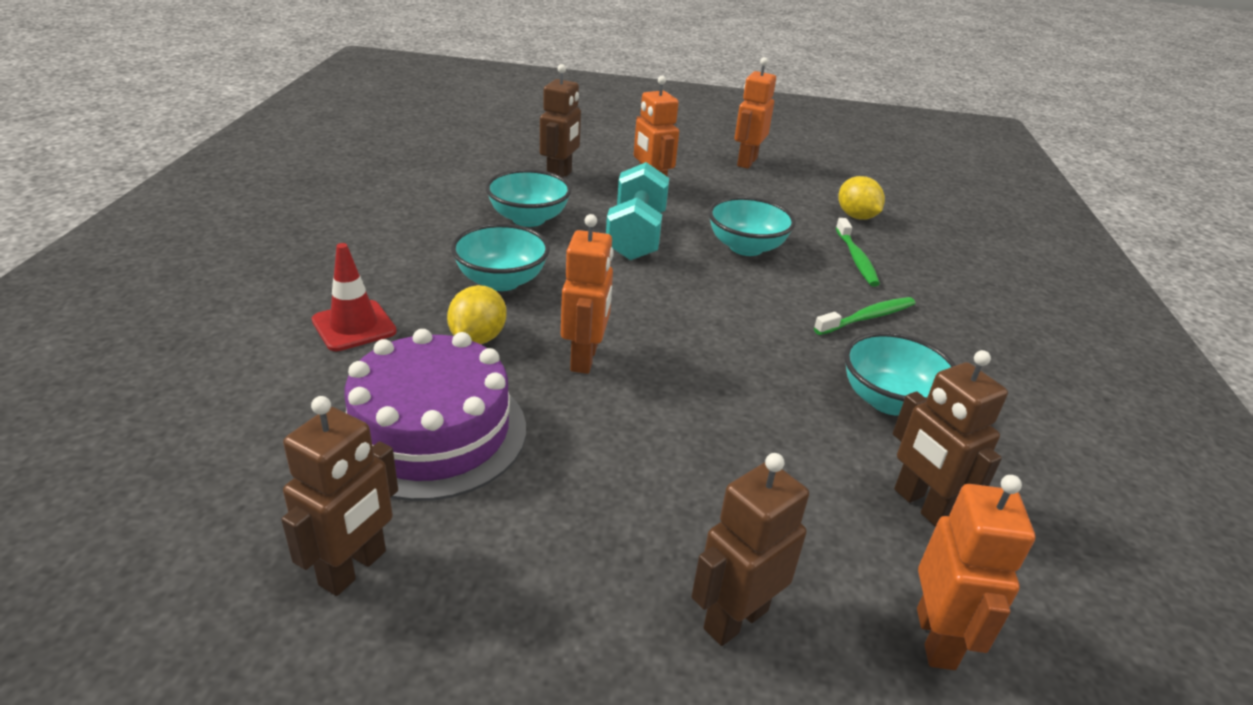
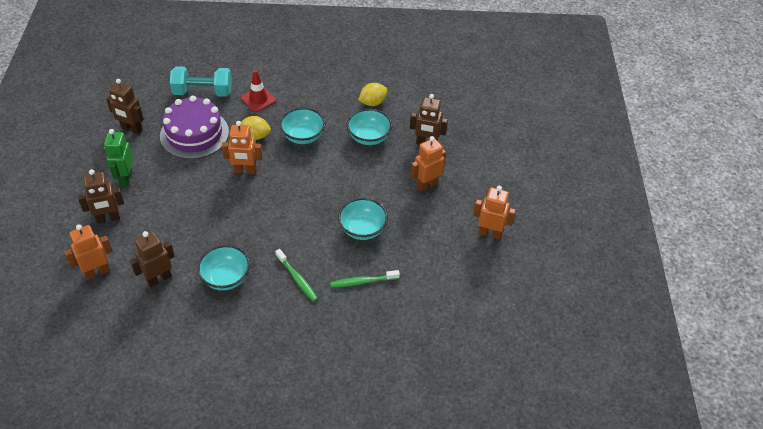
camera: 85 degrees right, 15 degrees up
turquoise dumbbell [606,162,669,260] -> turquoise dumbbell moved to [170,66,232,97]
brown robot [691,453,809,646] -> brown robot turned 120 degrees clockwise [78,169,124,224]
yellow lemon [839,176,885,220] -> yellow lemon moved to [358,83,388,106]
orange robot [917,475,1035,670] -> orange robot turned 150 degrees clockwise [64,224,112,280]
none -> green robot [104,129,133,187]

